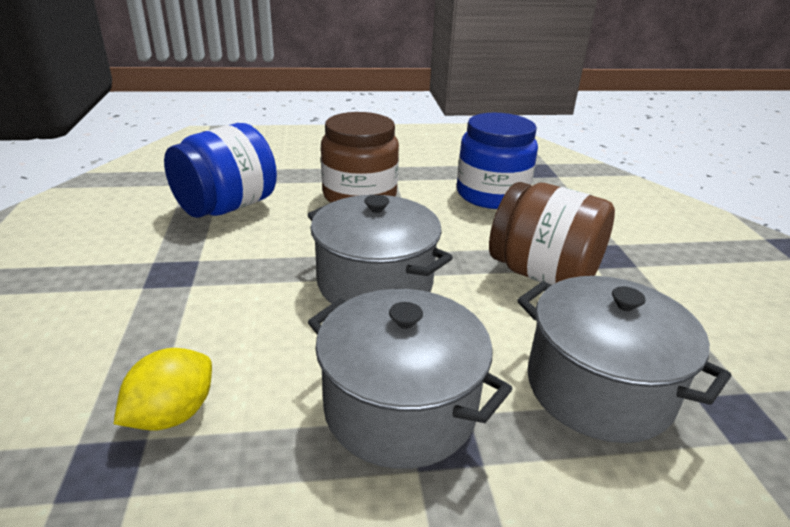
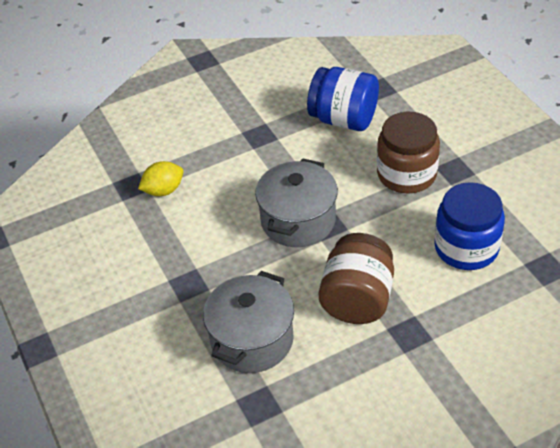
camera: 75 degrees right, 15 degrees up
yellow lemon [114,348,212,431] -> yellow lemon turned 45 degrees counterclockwise [138,161,183,196]
grey pot [308,289,512,469] -> none

